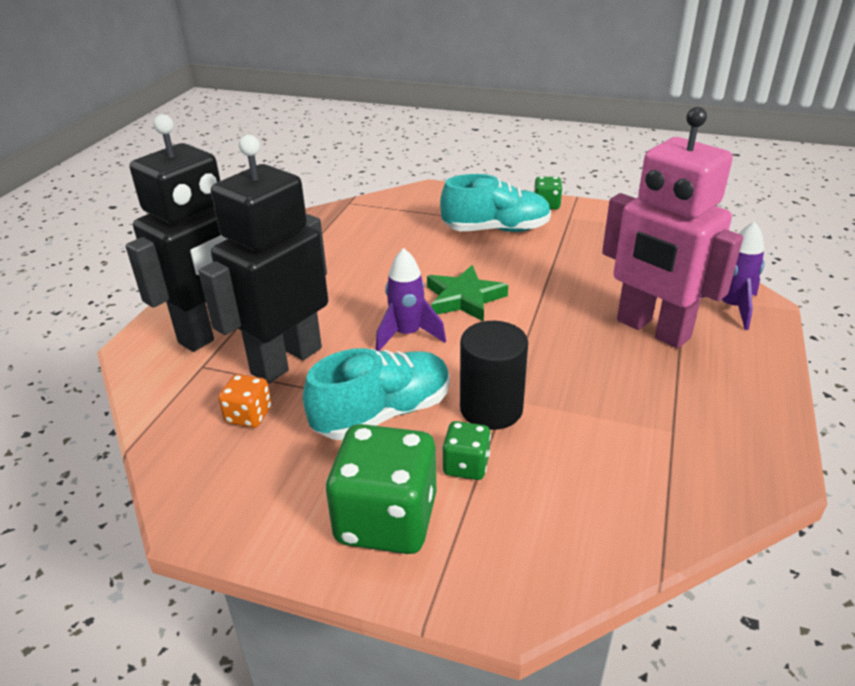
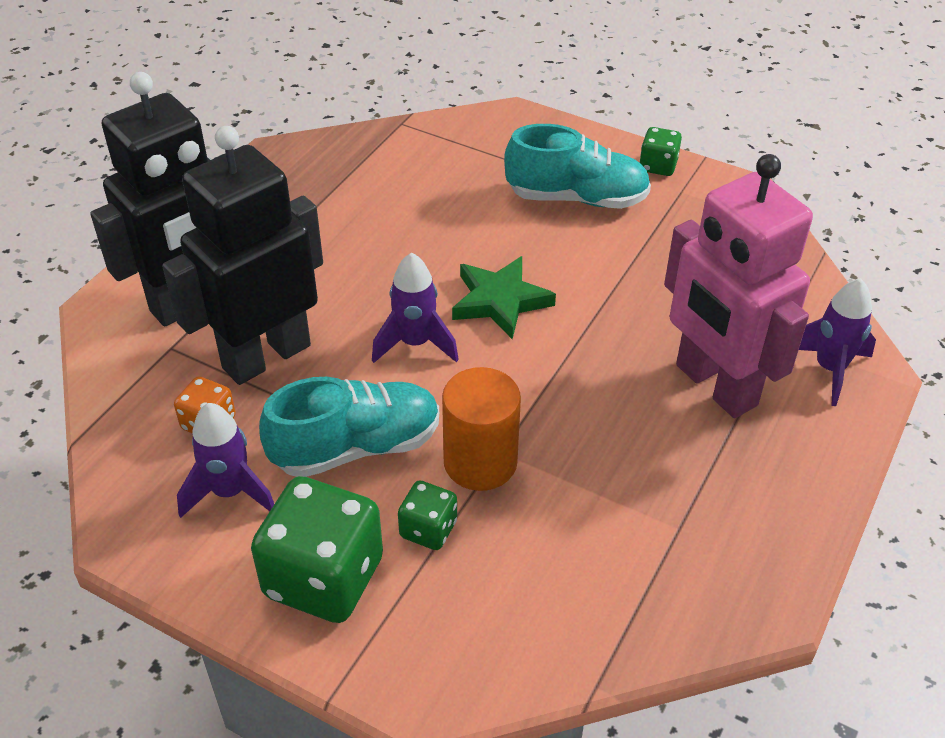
camera: 10 degrees right, 10 degrees up
black cylinder [460,321,528,430] -> orange cylinder [442,367,521,491]
none -> purple rocket [177,403,274,518]

